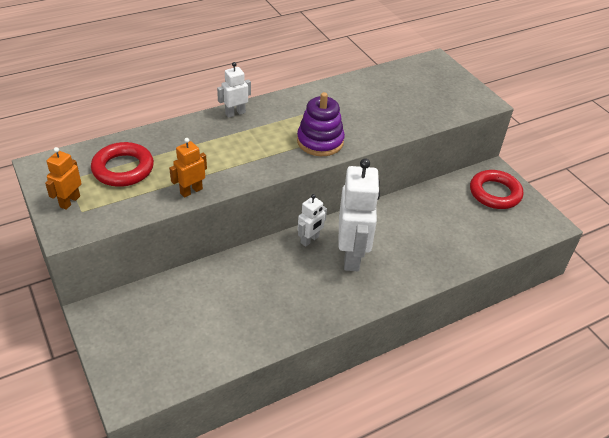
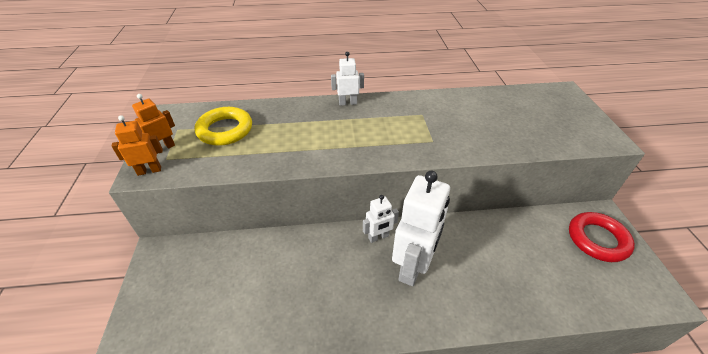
camera: 25 degrees right, 0 degrees up
red ring [91,142,154,187] -> yellow ring [195,107,252,146]
orange robot [169,138,207,198] -> orange robot moved to [111,115,163,176]
purple stacking toy [297,92,345,156] -> none

